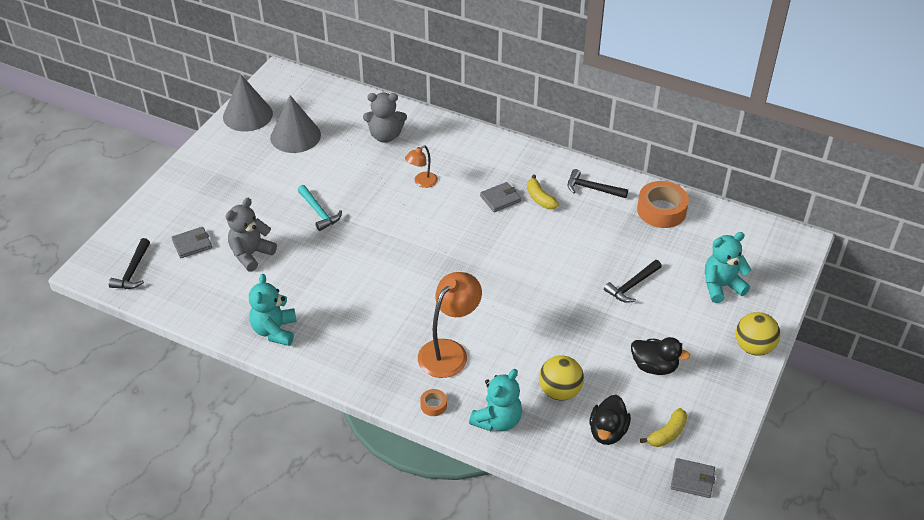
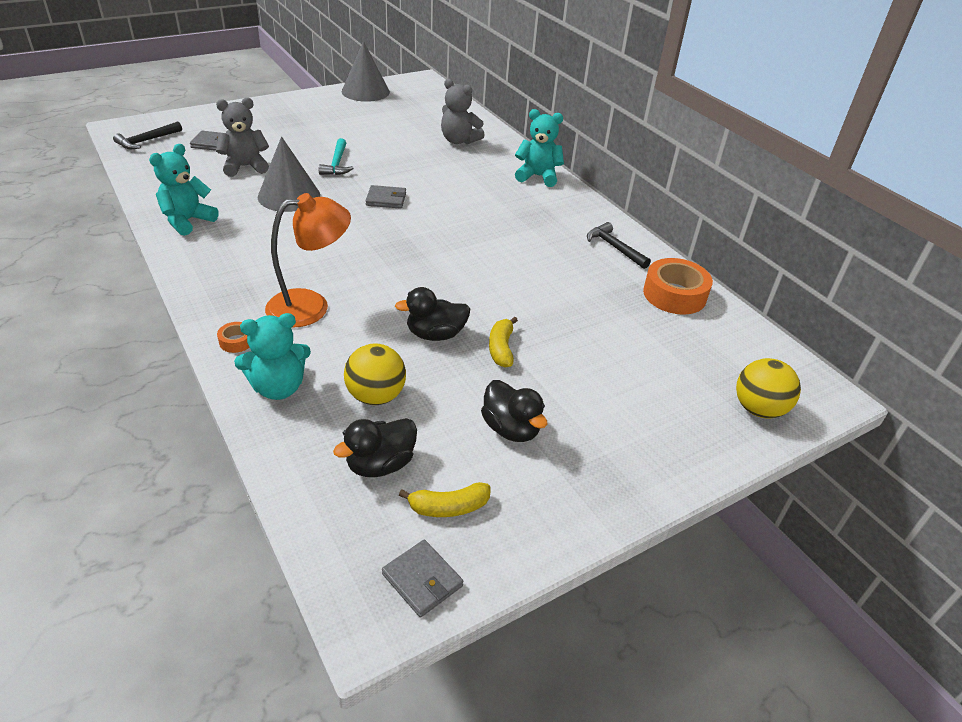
camera: 30 degrees right, 5 degrees down
grey cone [270,95,321,153] -> grey cone moved to [258,136,320,212]
orange lamp [405,145,438,188] -> none
grey wallet [480,182,521,212] -> grey wallet moved to [365,185,406,209]
yellow banana [527,174,559,209] -> yellow banana moved to [489,317,518,367]
black hammer [604,260,662,303] -> none
turquoise teddy bear [705,232,752,303] -> turquoise teddy bear moved to [515,109,564,187]
yellow ball [736,312,780,356] -> yellow ball moved to [736,358,801,419]
none -> black duck [395,287,470,341]

